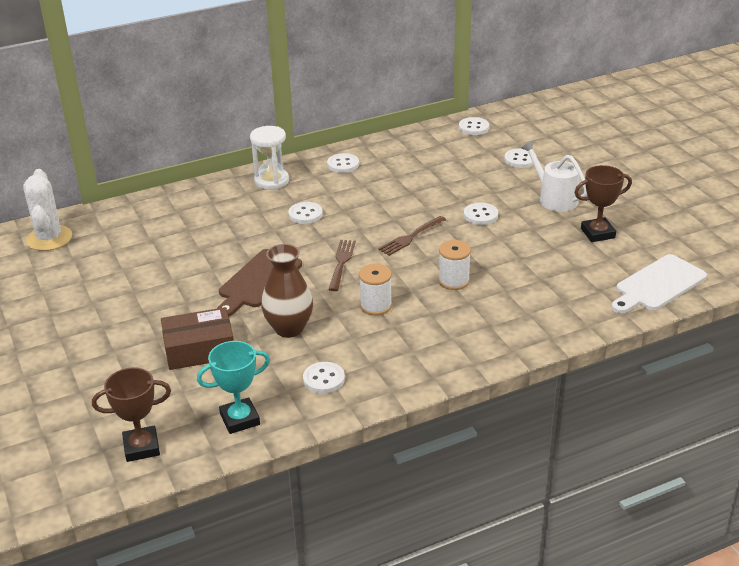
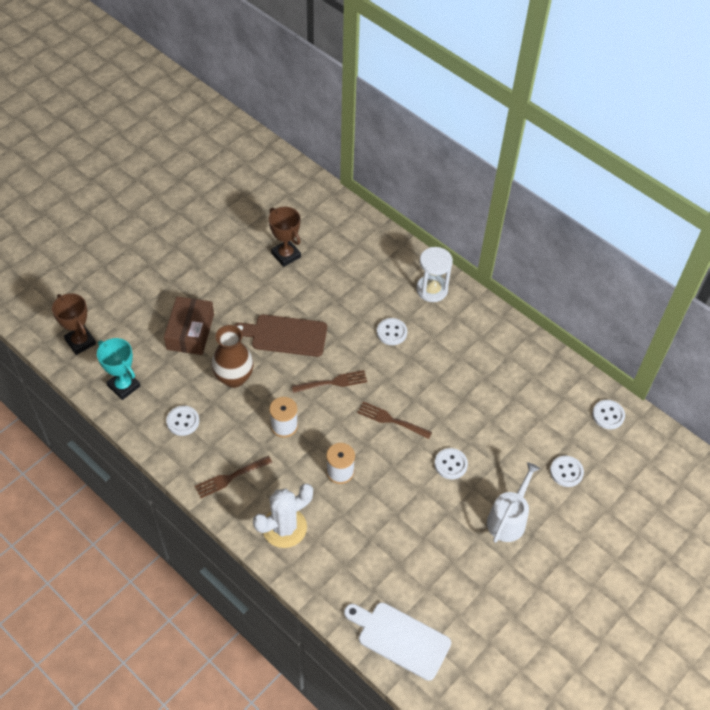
camera: 65 degrees right, 20 degrees up
white cactus [23,169,72,251] -> white cactus moved to [253,484,313,548]
brown box [161,307,234,370] -> brown box turned 45 degrees clockwise [164,296,214,355]
white button [327,153,359,173] -> none
brown trophy [574,165,632,242] -> brown trophy moved to [269,207,301,267]
none -> brown fork [195,456,272,498]

